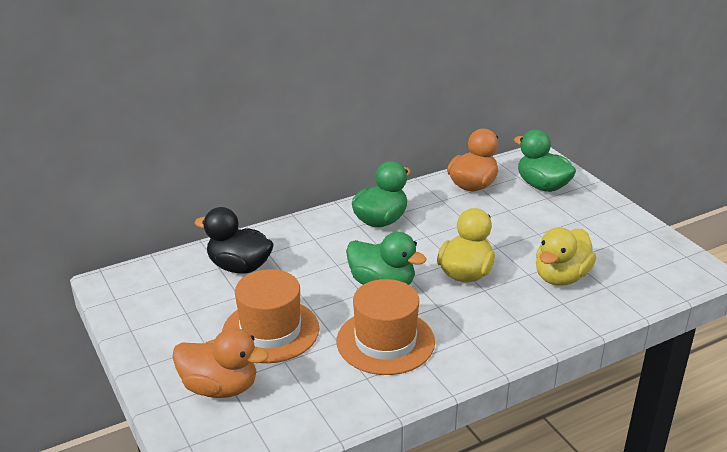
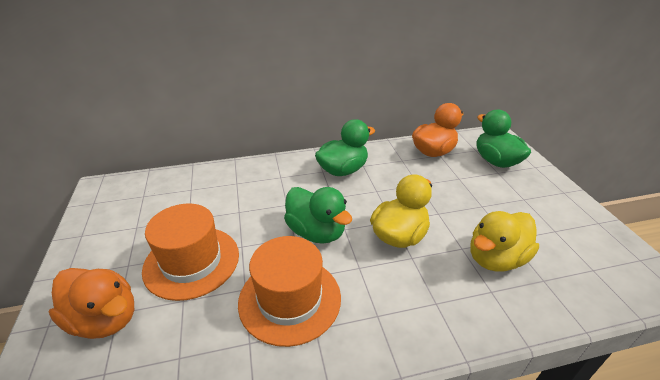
camera: 15 degrees right, 5 degrees up
black duck [195,207,274,274] -> none

